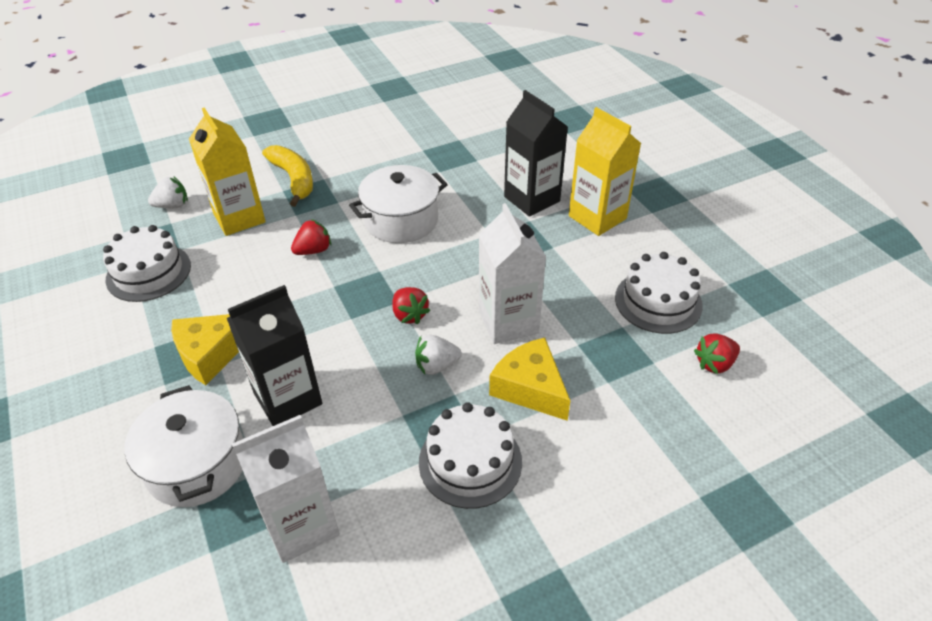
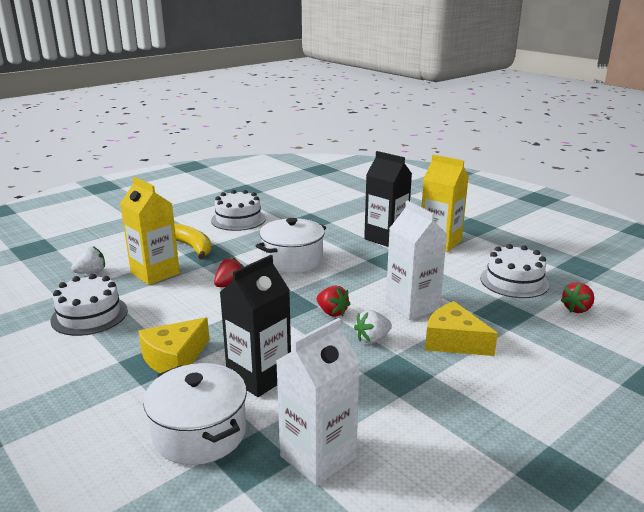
camera: 15 degrees left, 20 degrees down
white cake [419,402,522,509] -> white cake moved to [211,190,266,231]

